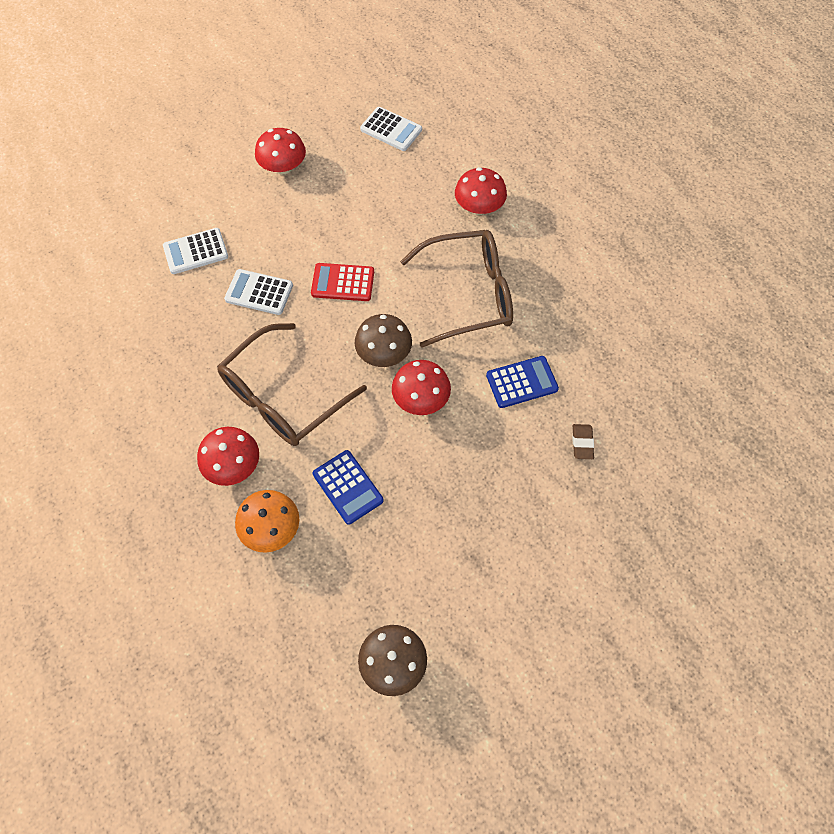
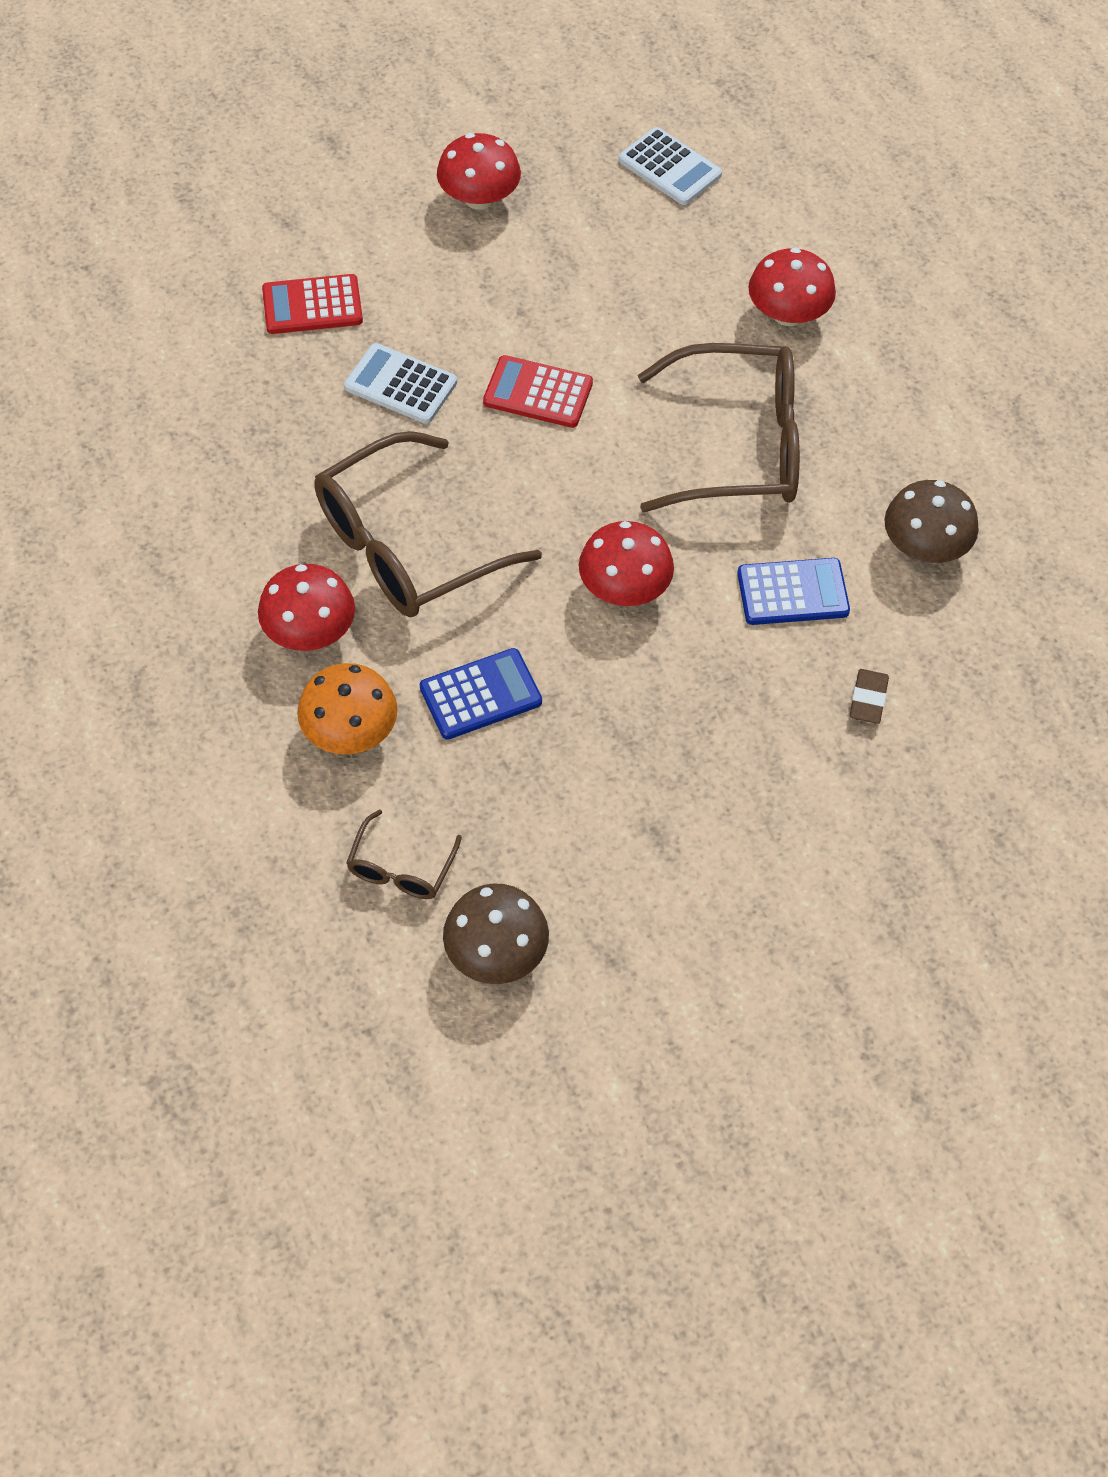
camera: 10 degrees right, 5 degrees down
white calculator [163,228,228,274] -> red calculator [262,274,363,334]
blue calculator [313,450,384,525] -> blue calculator turned 90 degrees counterclockwise [420,648,542,740]
brown mushroom [355,314,412,367] -> brown mushroom moved to [884,480,979,563]
none -> brown glasses [346,809,462,899]

